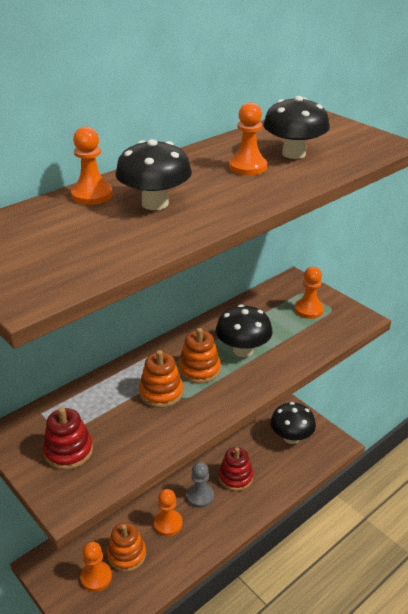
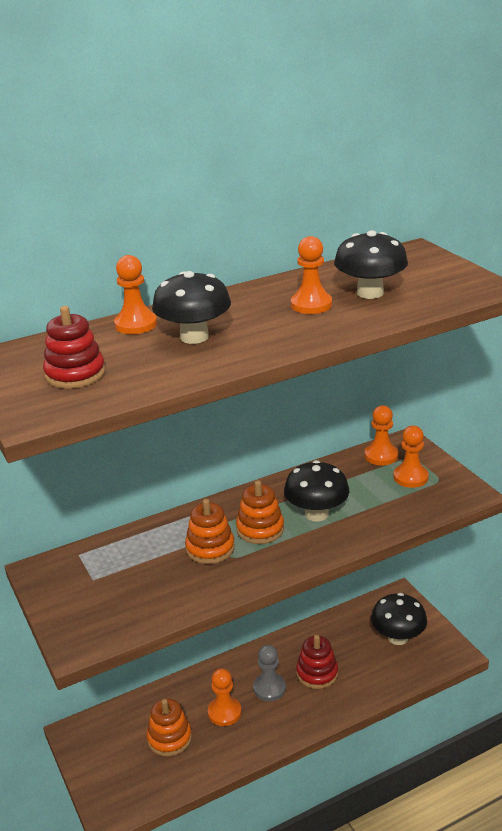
camera: 15 degrees right, 5 degrees down
red stacking toy [43,407,93,470] -> red stacking toy moved to [43,306,105,389]
orange pawn [81,542,112,592] -> orange pawn moved to [365,405,398,465]

